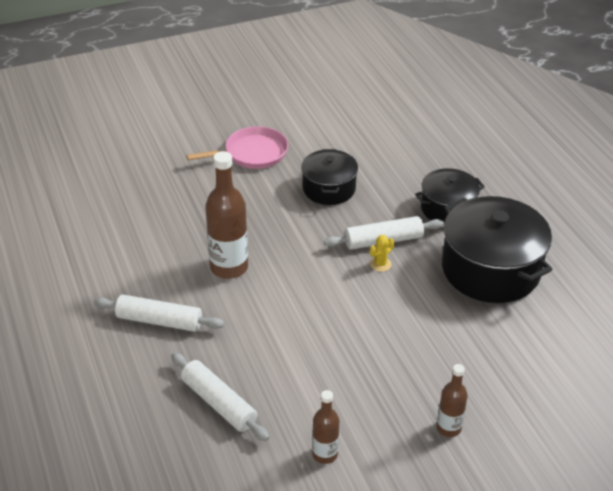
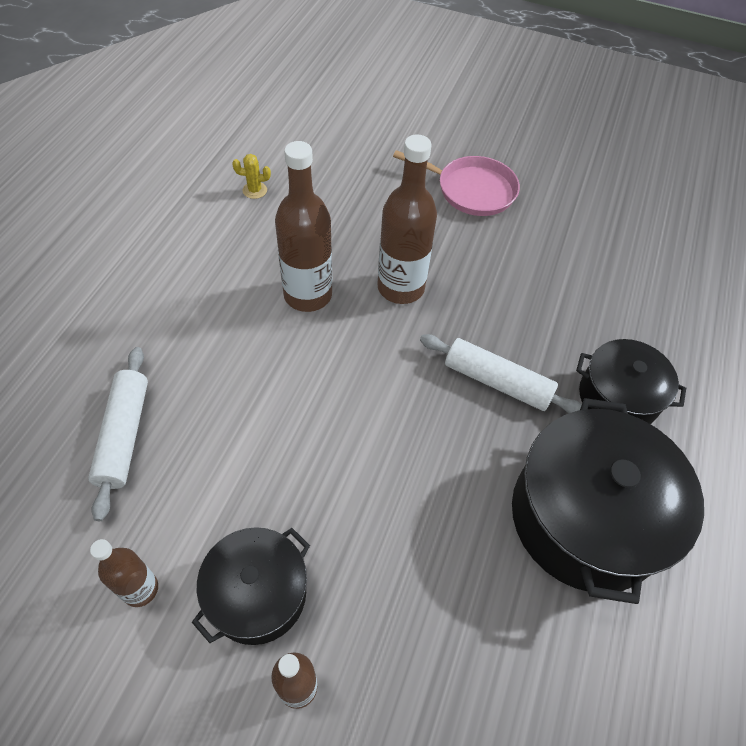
camera: 40 degrees right, 15 degrees up
white rolling pin [94,294,224,332] -> none
black pot [301,149,358,205] -> black pot moved to [192,527,310,645]
yellow cactus [370,235,394,272] -> yellow cactus moved to [232,154,271,199]
none -> brown bottle [377,134,437,304]

